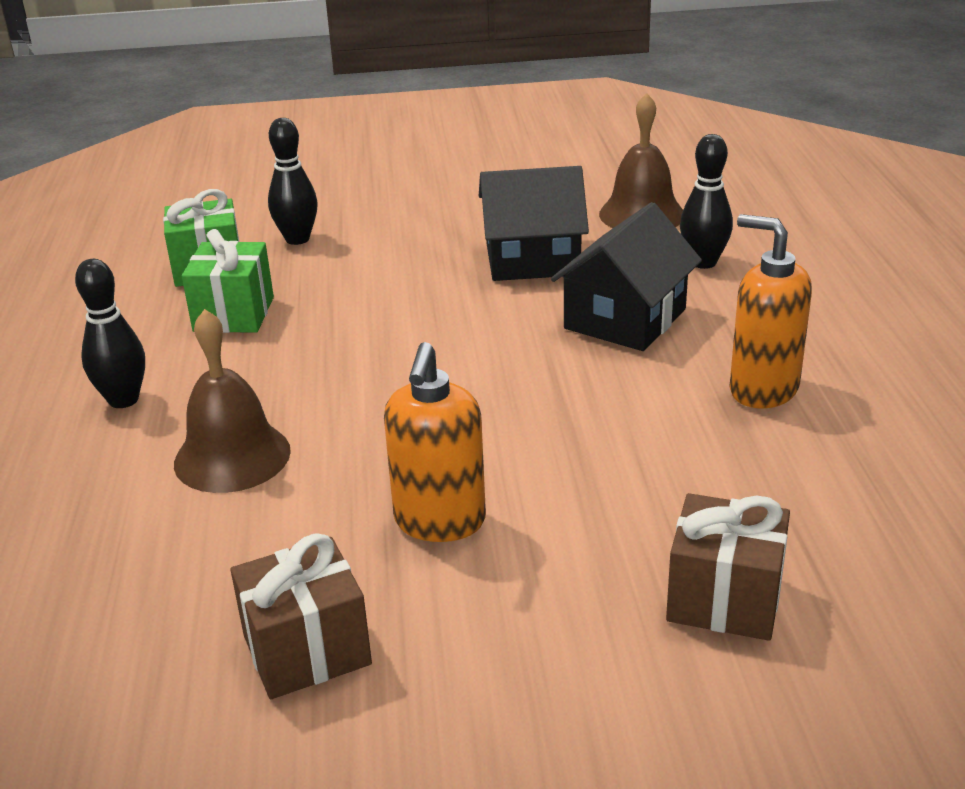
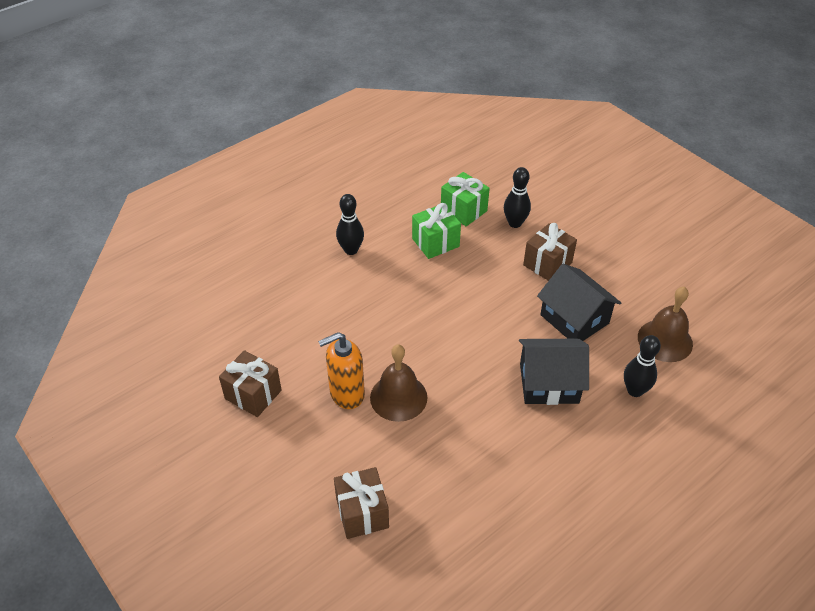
camera: 55 degrees right, 15 degrees up
brown bell [174,309,291,493] -> brown bell moved to [370,344,428,422]
orange soap dispenser [729,214,812,408] -> none
none -> brown gift [523,223,577,281]

